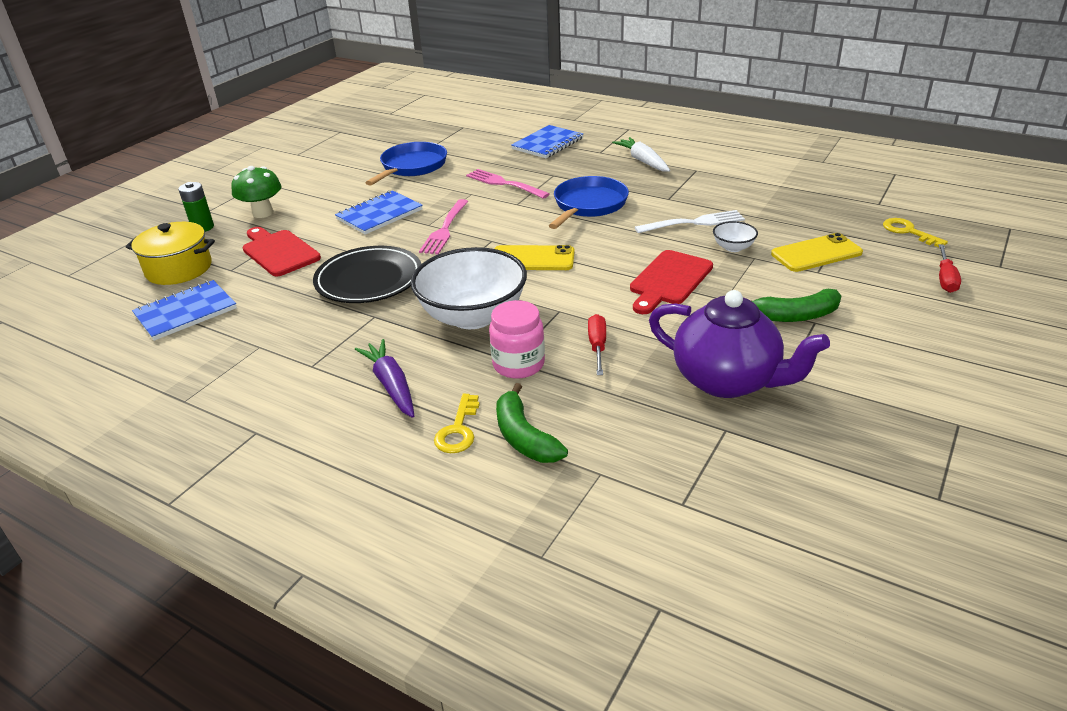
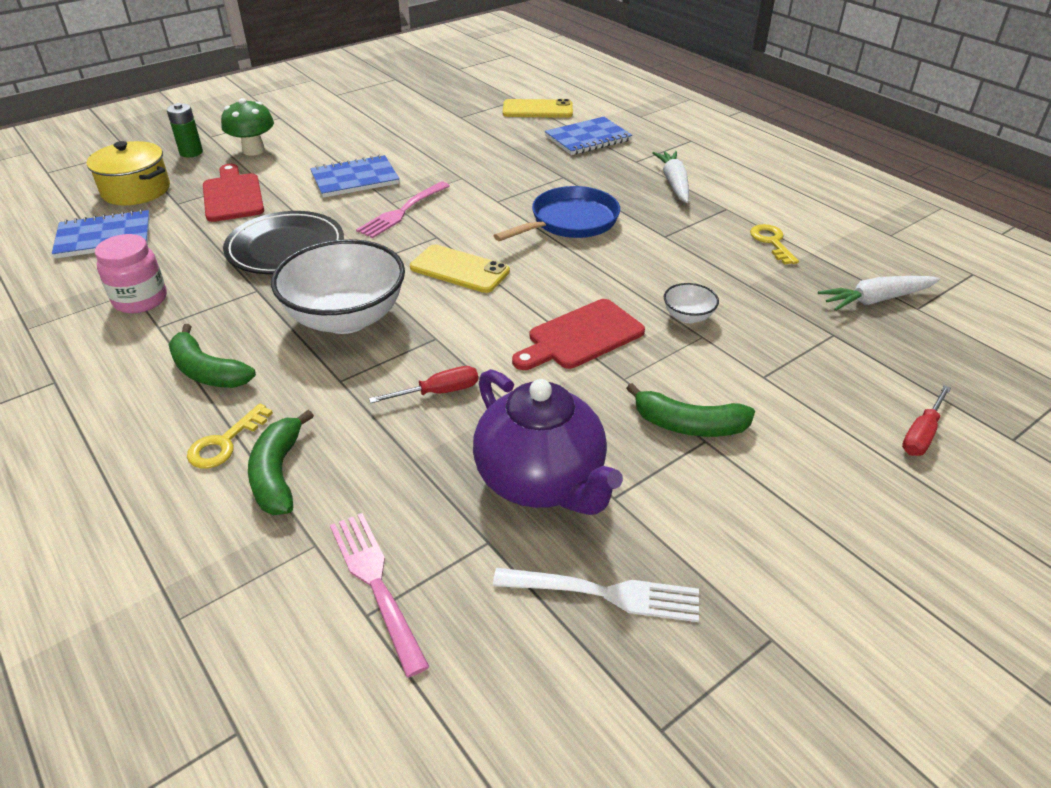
camera: 20 degrees right, 5 degrees up
purple carrot [355,339,414,418] -> green banana [168,324,256,388]
blue pan [365,142,447,186] -> none
pink fork [466,169,550,199] -> pink fork moved to [330,513,430,678]
pink jar [489,300,545,379] -> pink jar moved to [95,234,167,313]
red screwdriver [588,314,606,375] -> red screwdriver turned 45 degrees clockwise [369,366,478,403]
white fork [635,210,745,233] -> white fork moved to [493,568,699,622]
yellow phone [771,233,863,272] -> yellow phone moved to [503,99,573,118]
yellow key [883,218,948,247] -> yellow key moved to [750,224,799,265]
none -> white carrot [818,276,940,311]

